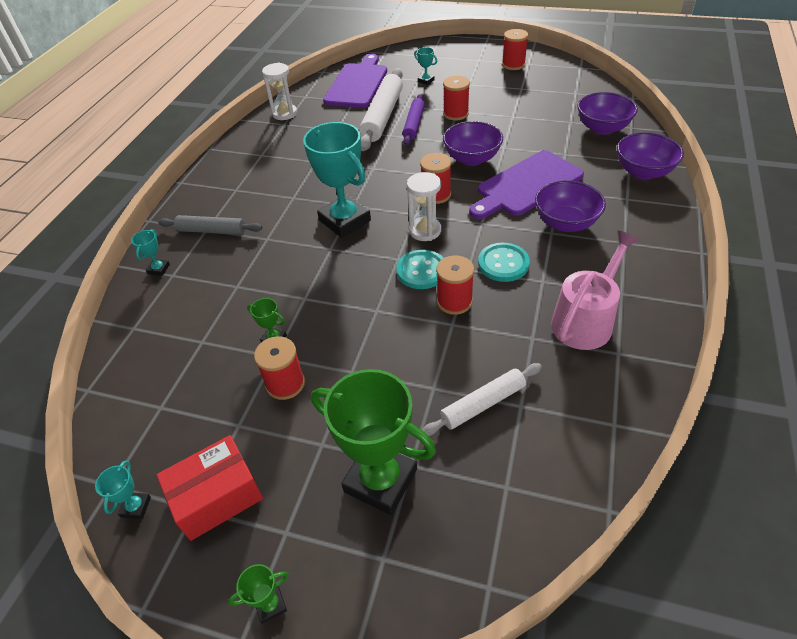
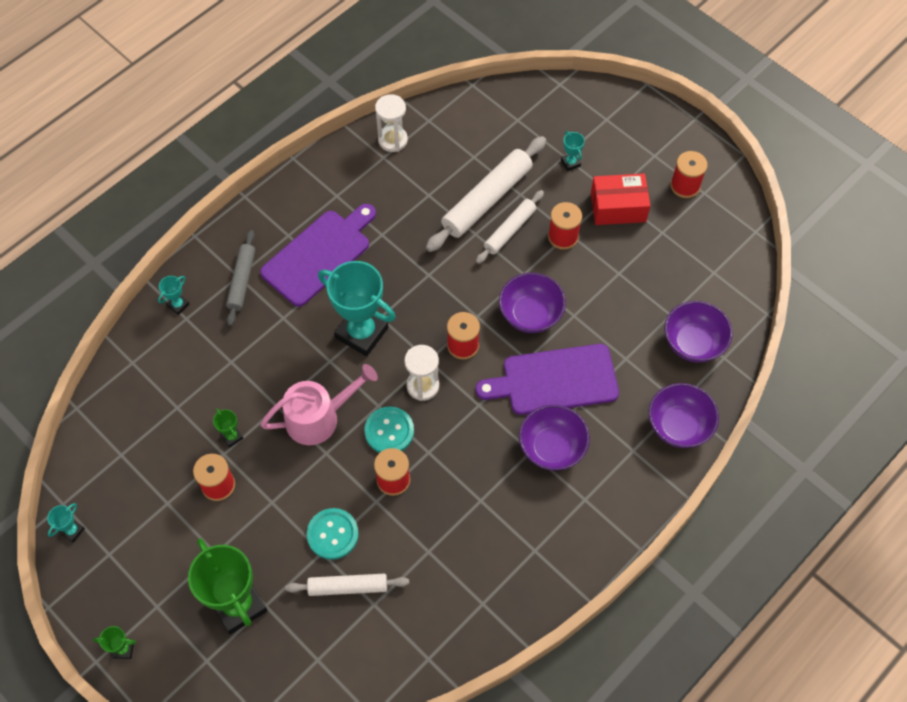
camera: 25 degrees right, 15 degrees up
red box [156,435,263,541] -> red box moved to [591,173,650,225]
grey rolling pin [158,215,262,235] -> grey rolling pin turned 60 degrees clockwise [226,230,255,326]
turquoise trophy [303,122,371,238] -> turquoise trophy turned 45 degrees counterclockwise [318,261,396,356]
purple cutting board [323,54,387,108] -> purple cutting board moved to [260,204,376,307]
purple rolling pin [402,94,425,146] -> white rolling pin [476,190,544,264]
turquoise button [478,243,530,282] -> turquoise button moved to [307,508,359,560]
pink watering can [551,231,639,350] -> pink watering can moved to [260,364,378,445]

